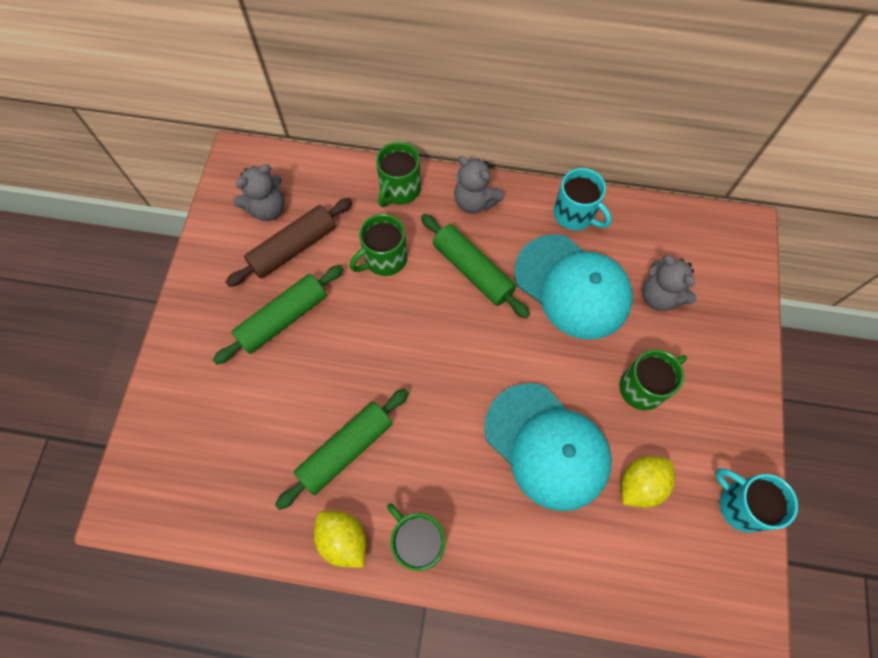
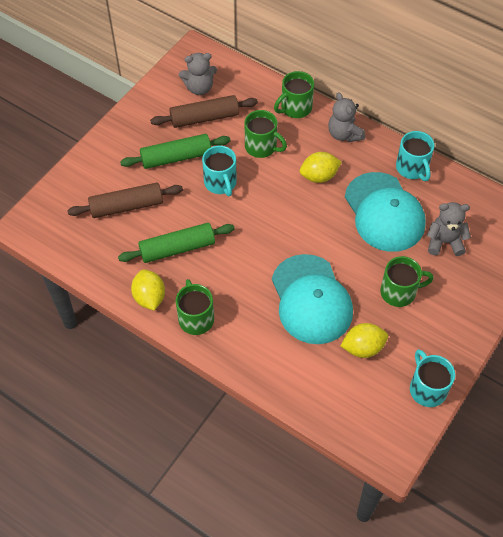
camera: 25 degrees right, 10 degrees down
green mug [350,214,407,276] -> green mug turned 135 degrees counterclockwise [245,110,287,158]
green rolling pin [421,214,530,318] -> yellow lemon [300,152,342,183]
grey teddy bear [642,255,697,311] -> grey teddy bear turned 105 degrees clockwise [427,202,471,256]
none -> brown rolling pin [67,183,183,218]
none -> turquoise mug [202,146,237,196]

